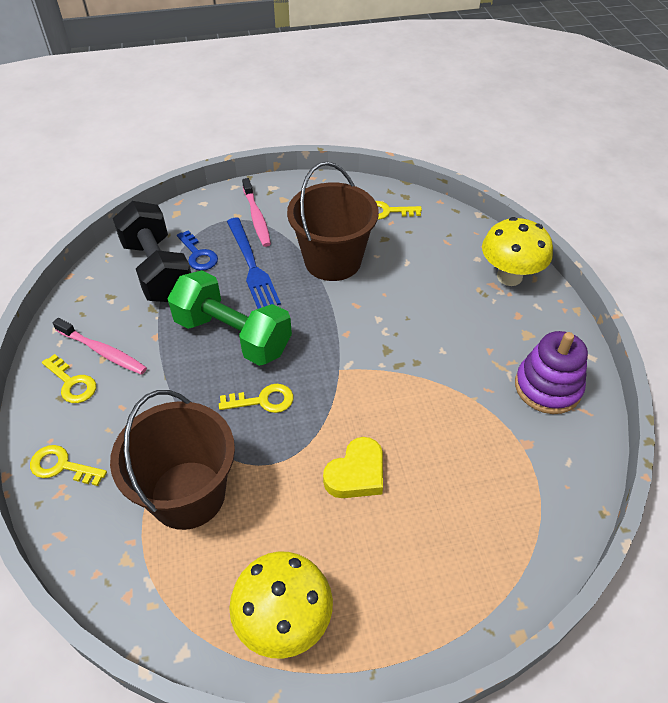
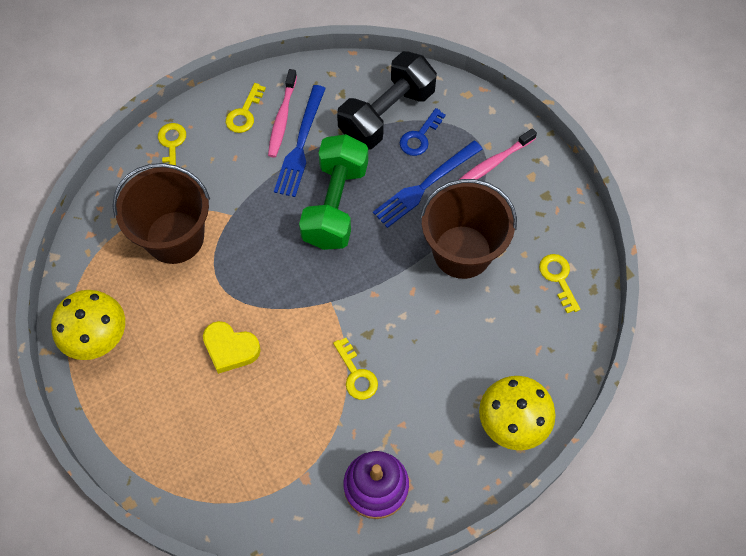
camera: 70 degrees right, 15 degrees up
yellow key [219,384,293,413] -> yellow key moved to [333,338,378,400]
none -> blue fork [274,85,326,197]

